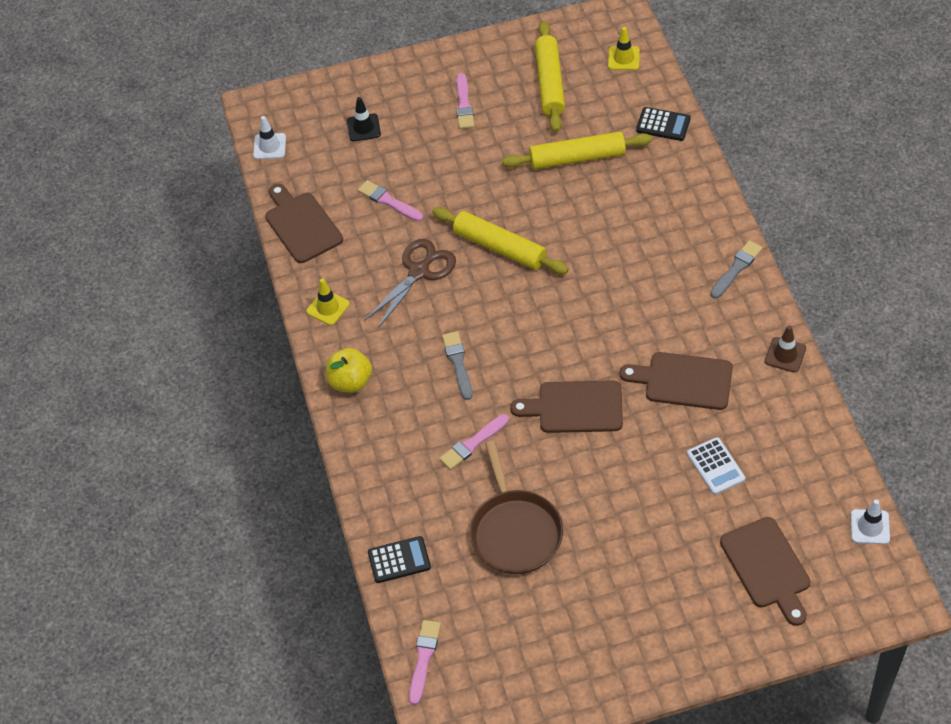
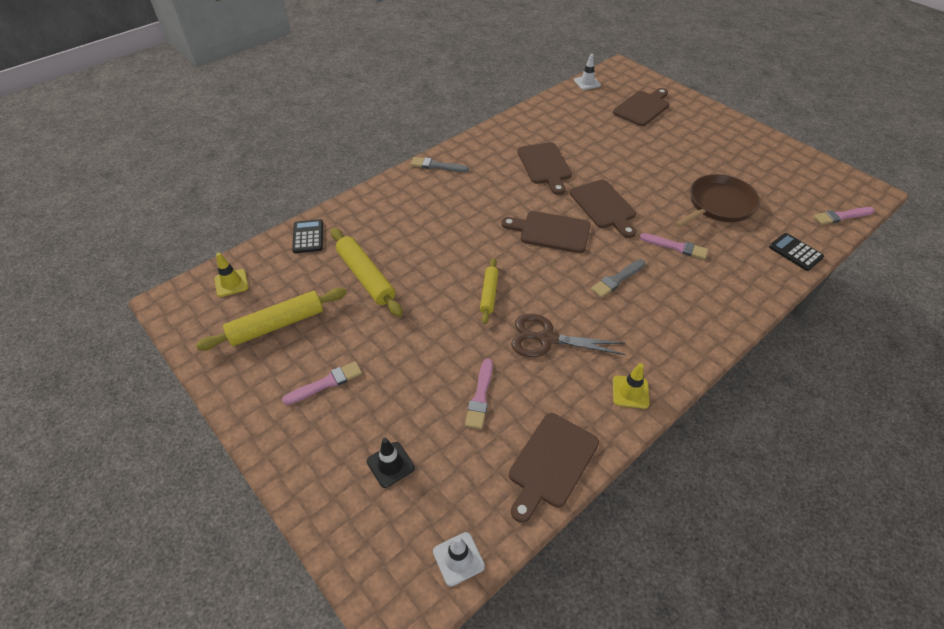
camera: 120 degrees left, 5 degrees down
yellow apple [326,348,372,393] -> none
yellow rolling pin [432,207,569,274] -> yellow rolling pin [480,258,499,324], size x0.60
white calculator [687,437,745,495] -> none
brown traffic cone [765,325,806,373] -> none
none -> brown cutting board [501,211,591,253]

